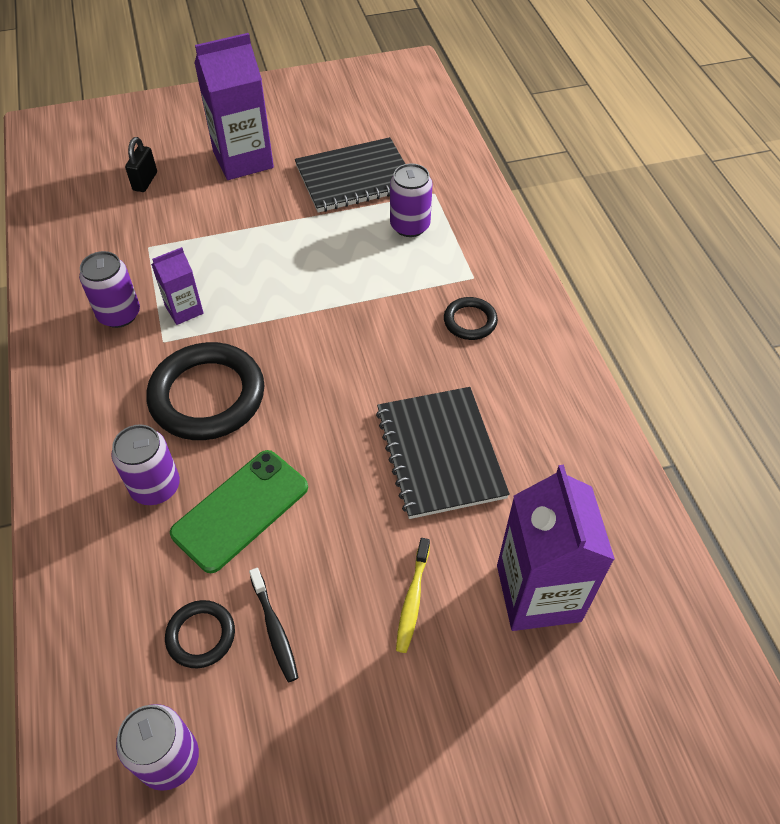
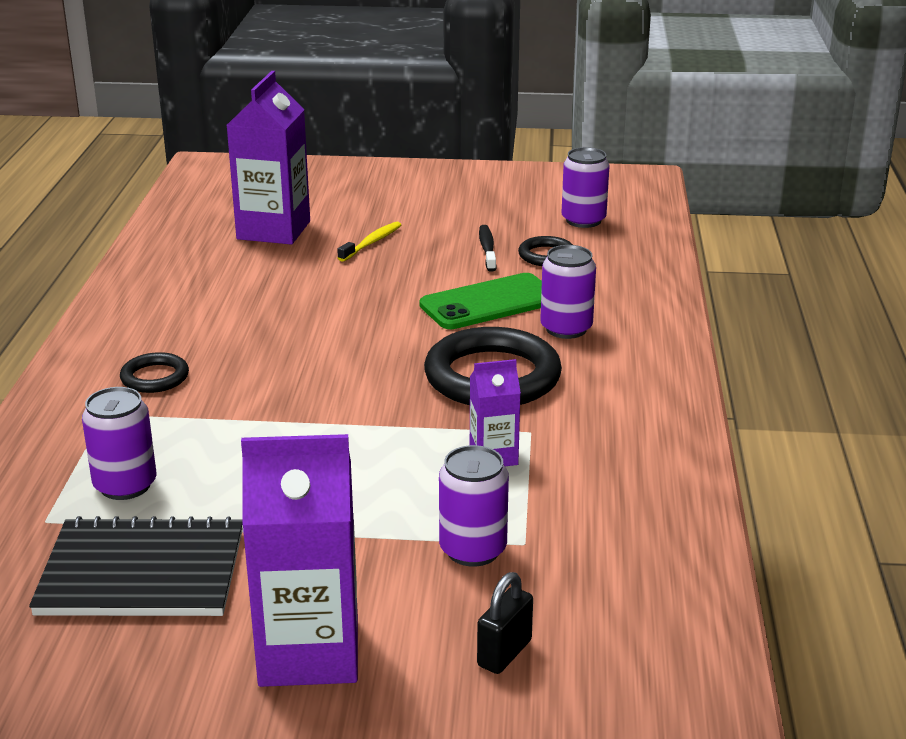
camera: 160 degrees left, 25 degrees down
purple can [79,251,140,328] -> purple can moved to [439,445,509,567]
black notebook [376,387,510,519] -> none

